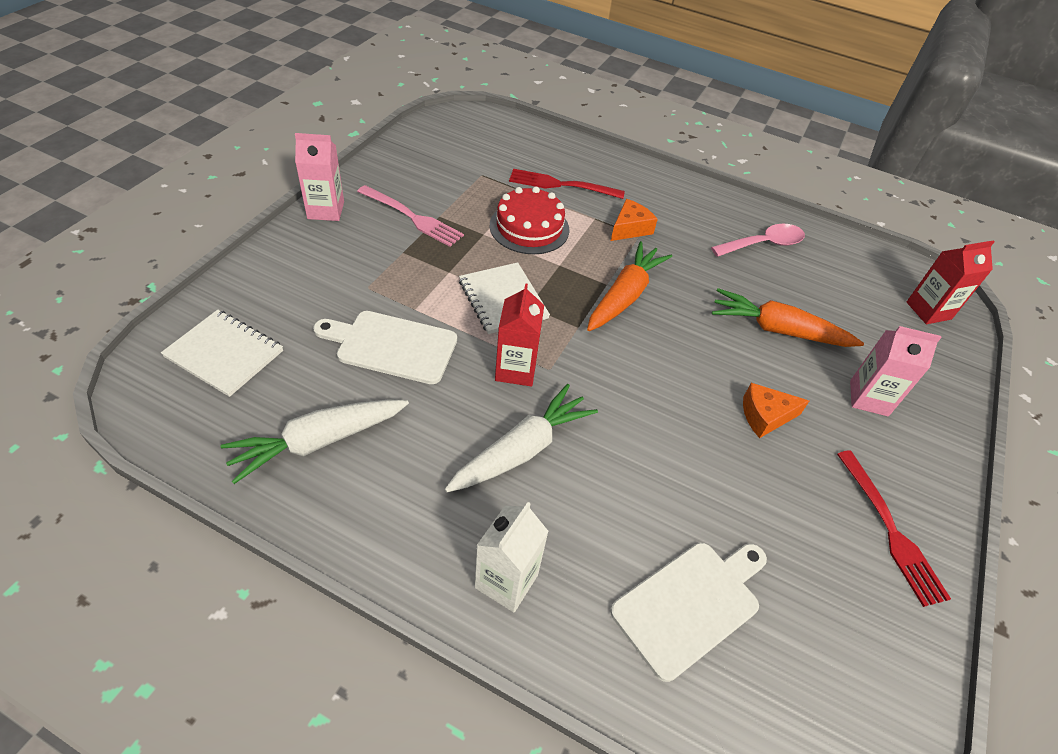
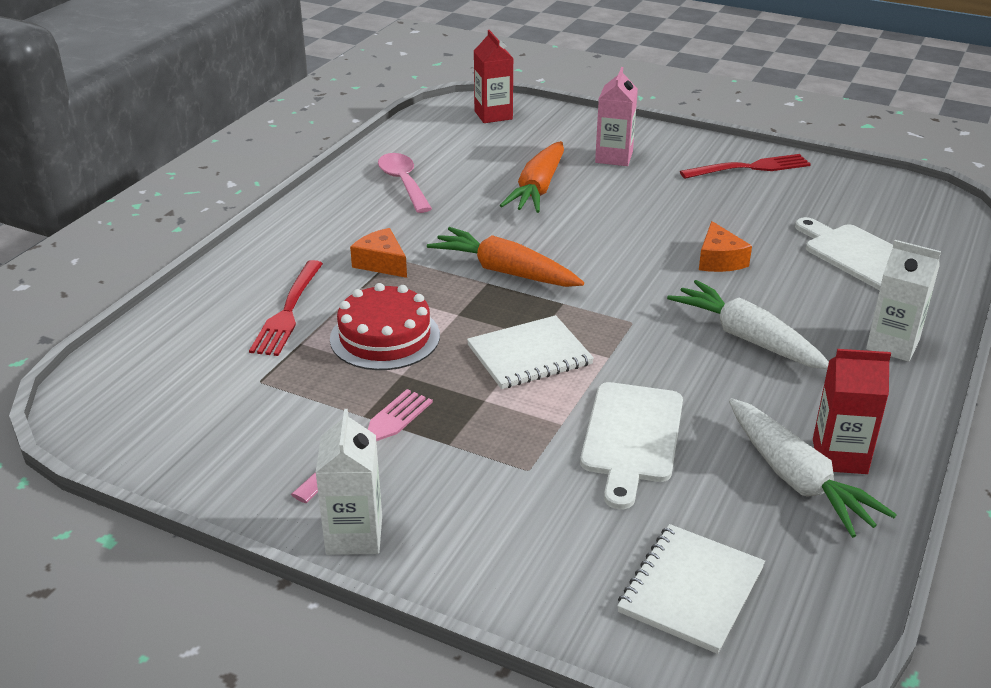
camera: 85 degrees left, 15 degrees down
pink carton [295,133,344,221] -> white carton [315,409,382,555]
red carton [495,283,544,386] -> red carton moved to [813,349,891,474]
orange cheese [743,383,809,438] -> orange cheese moved to [699,221,752,272]

